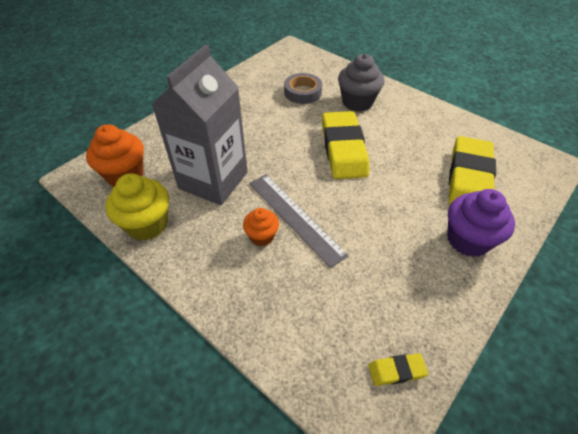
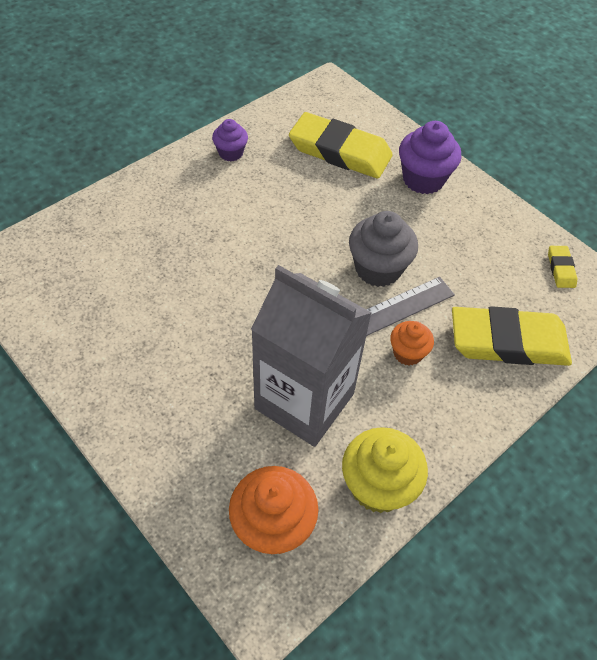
camera: 85 degrees left, 5 degrees up
grey tape [284,73,322,104] -> none
yellow eraser [322,111,369,179] -> yellow eraser moved to [452,306,572,366]
grey cupcake [338,54,384,112] -> grey cupcake moved to [349,211,418,287]
none -> purple cupcake [212,119,248,161]

